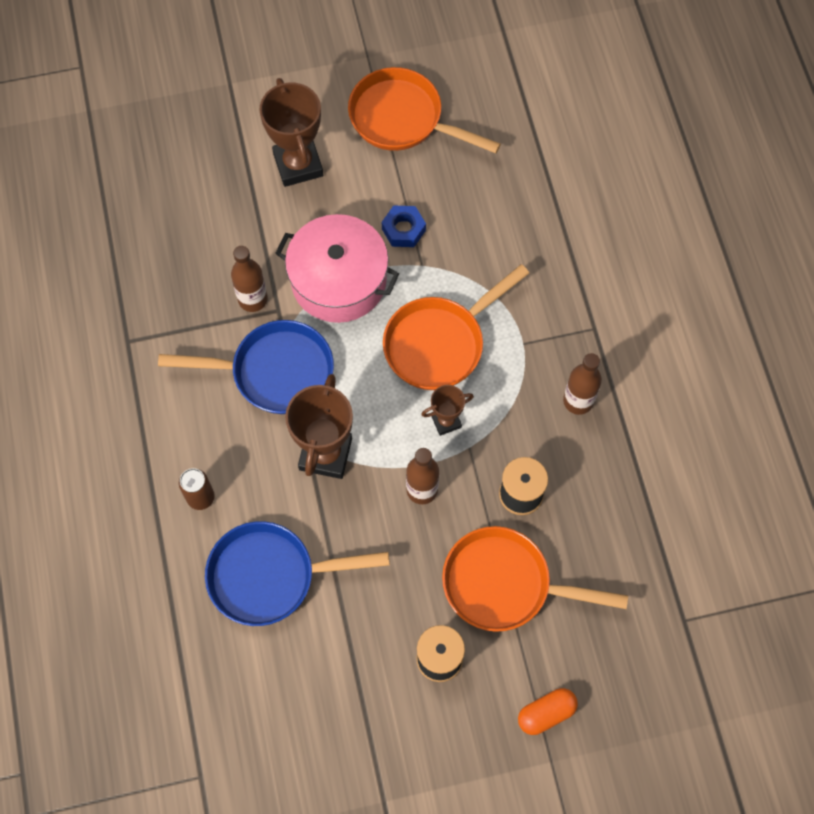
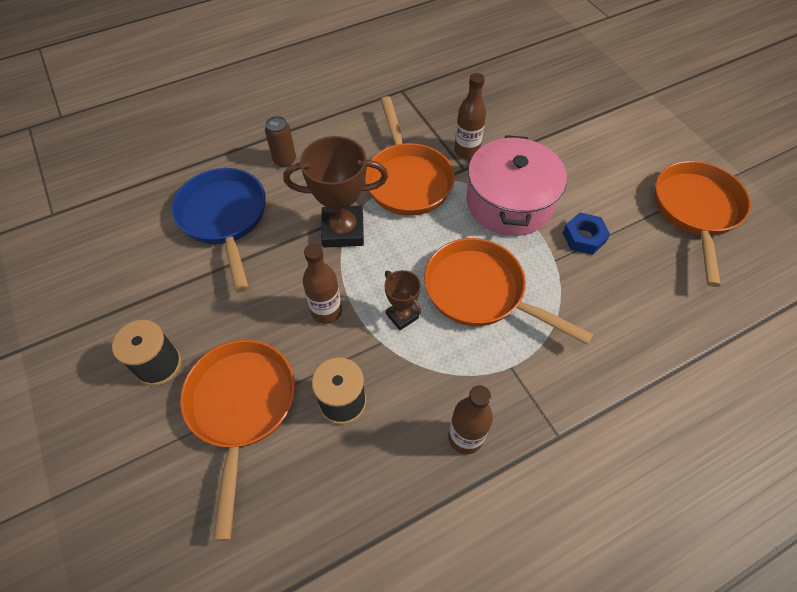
camera: 75 degrees right, 10 degrees down
blue pan [158,320,334,414] -> orange pan [365,96,455,216]
brown trophy [259,78,323,187] -> none
orange capsule [518,688,578,735] -> none

